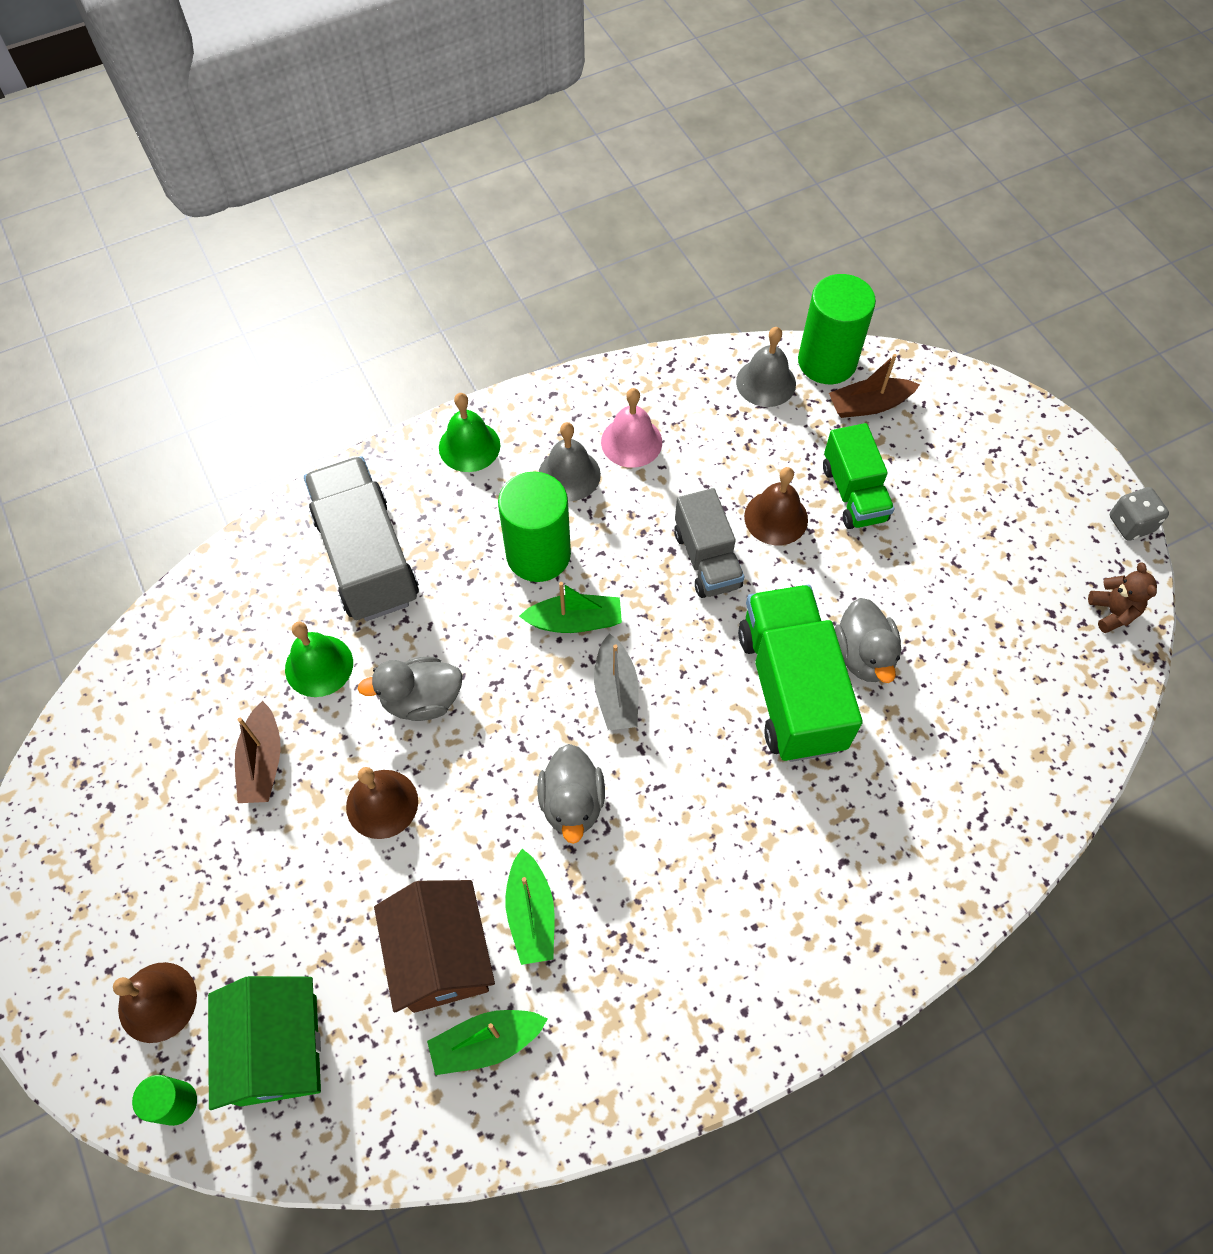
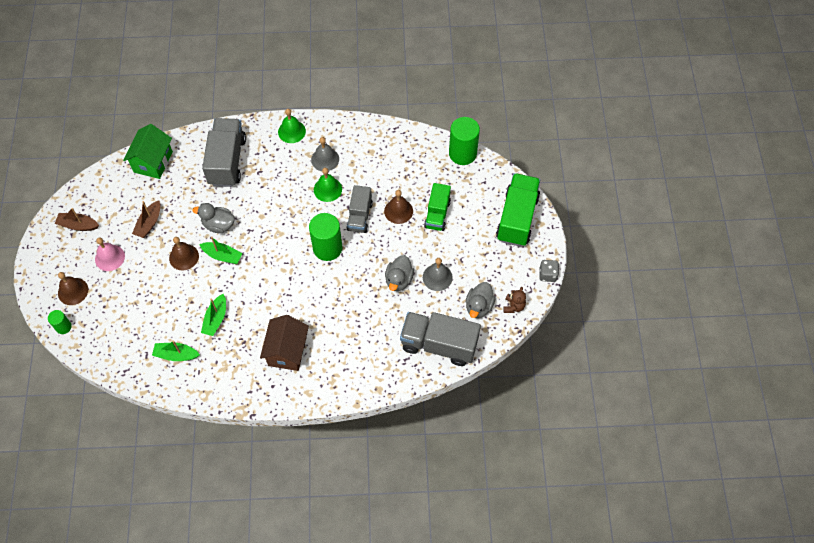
camera: 25 degrees right, 0 degrees up
green house [208,976,321,1110] -> green house moved to [123,124,173,179]
green bell [285,622,353,697] -> green bell moved to [314,168,342,202]
brown house [374,880,495,1013] -> brown house moved to [260,315,309,371]
green cylinder [498,472,571,582] -> green cylinder moved to [309,213,342,261]
green boat [519,582,622,633] -> green boat moved to [199,237,243,264]
grey duck [537,744,605,844] -> grey duck moved to [466,282,496,318]
grey boat [594,633,639,730] -> none
pink bell [601,388,662,468] -> pink bell moved to [95,237,125,271]
grey bell [736,327,796,407] -> grey bell moved to [423,258,453,291]
green truck [738,585,863,762] -> green truck moved to [496,173,540,247]
brown boat [829,354,920,418] -> brown boat moved to [55,208,99,231]
none -> grey truck [400,312,481,366]

